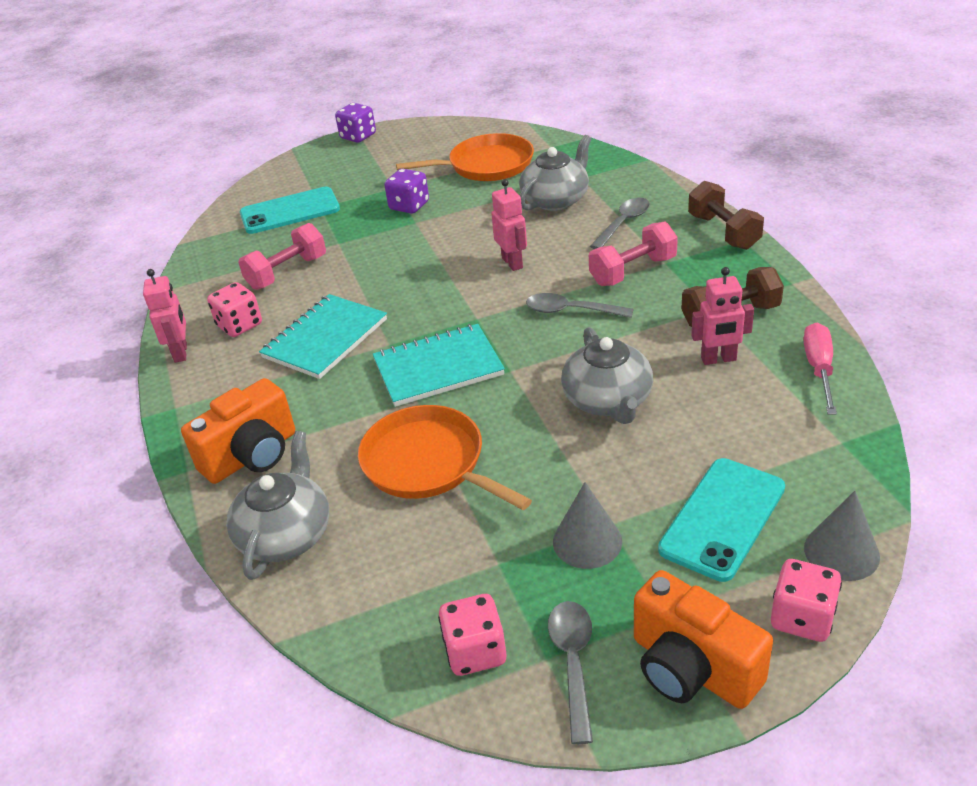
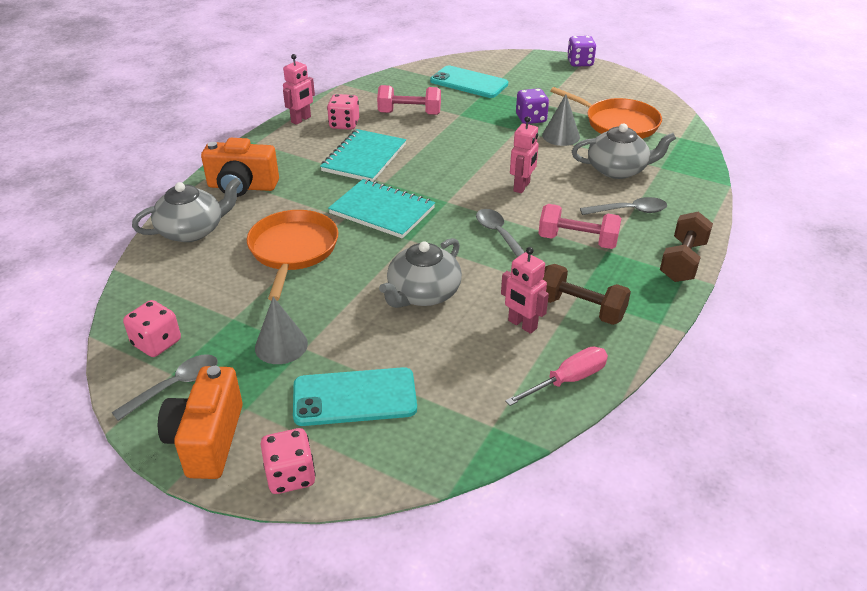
camera: 45 degrees right, 0 degrees up
turquoise notebook [259,294,387,379] -> turquoise notebook turned 60 degrees counterclockwise [320,129,406,182]
grey cone [804,491,880,581] -> grey cone moved to [542,94,580,146]

